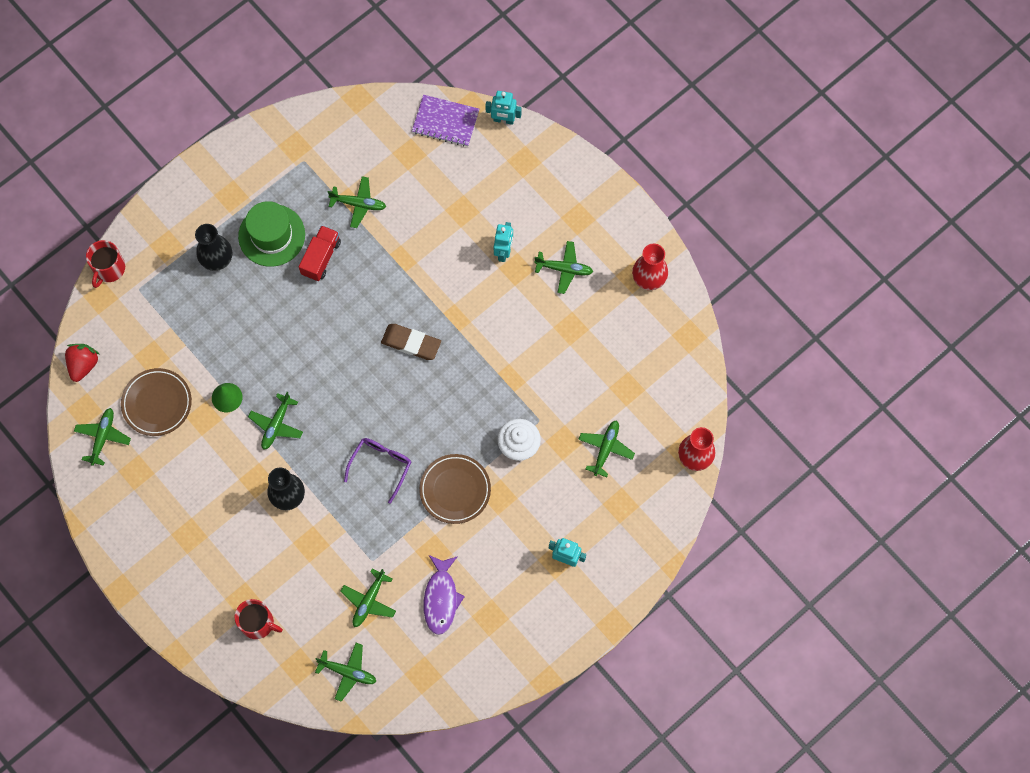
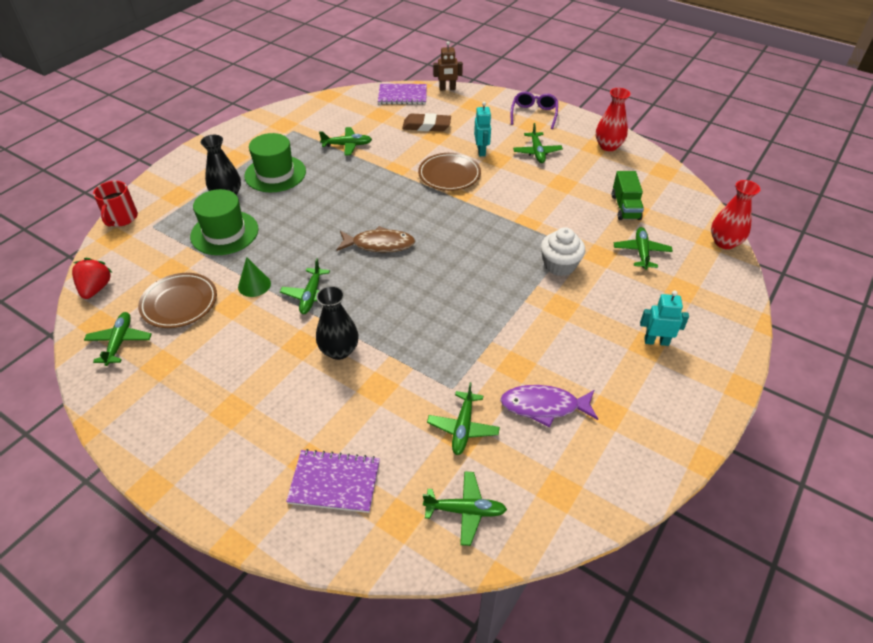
camera: 15 degrees left, 25 degrees down
red mug [234,599,283,639] -> purple notebook [286,449,380,513]
red truck [299,225,341,281] -> none
purple glasses [344,438,411,504] -> purple glasses moved to [511,91,558,129]
brown eraser [381,324,441,360] -> brown eraser moved to [402,113,451,132]
brown plate [419,454,491,524] -> brown plate moved to [418,153,481,191]
purple fish [423,555,465,635] -> purple fish turned 105 degrees clockwise [500,385,598,427]
turquoise robot [485,91,521,125] -> brown robot [433,41,463,90]
green plane [534,241,593,294] -> green plane turned 90 degrees clockwise [513,123,563,163]
none -> green hat [190,189,259,255]
none -> brown fish [337,226,415,252]
none -> green truck [612,171,644,220]

